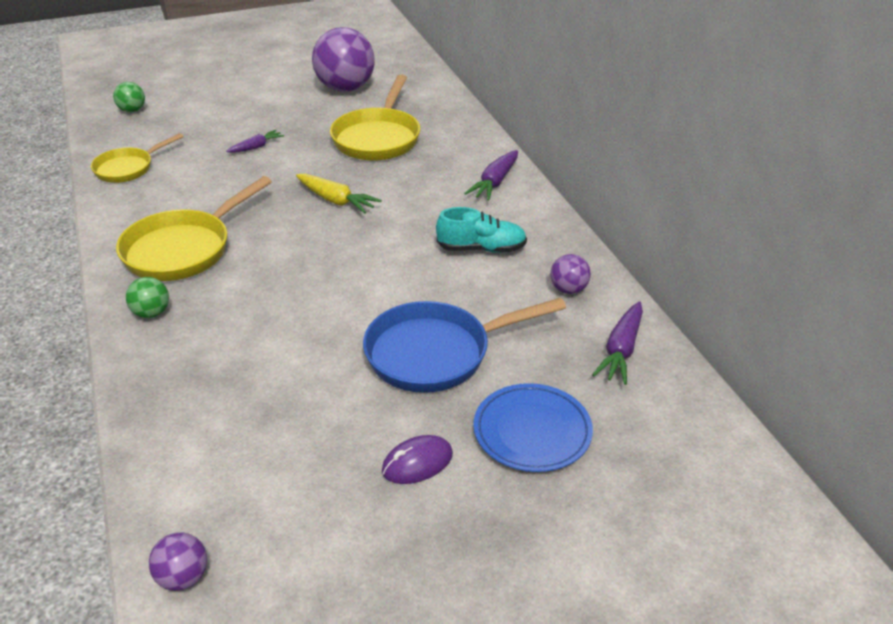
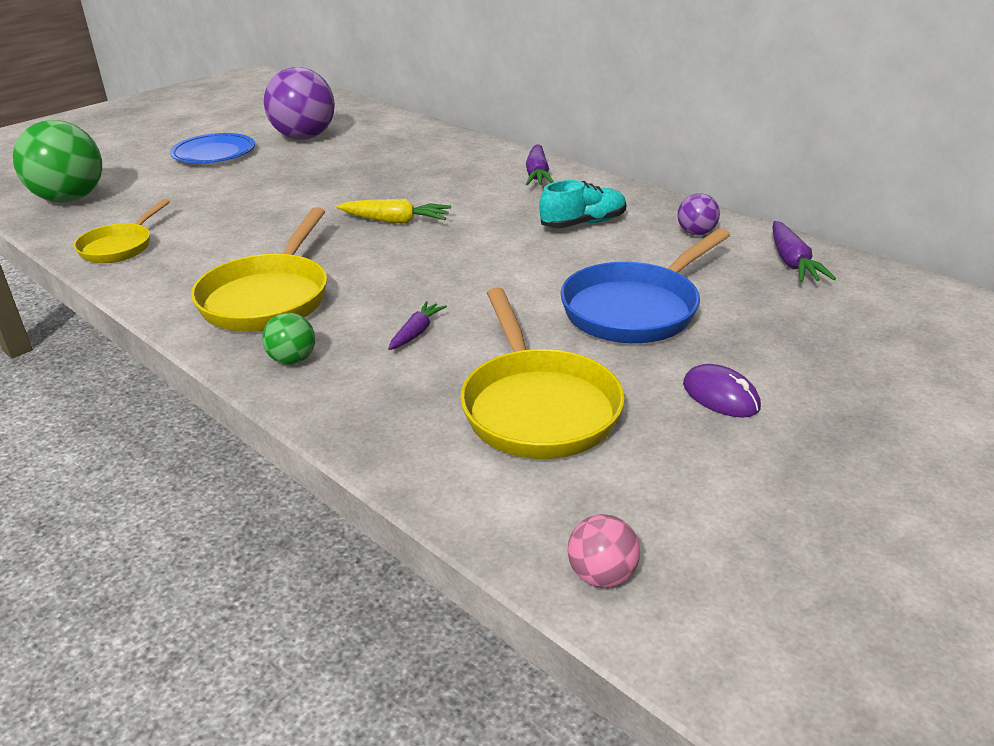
camera: 25 degrees left, 5 degrees down
green ball [113,82,145,112] -> green ball [13,120,102,203], size x2.14
purple ball [149,532,207,591] -> pink ball [567,514,640,588]
purple carrot [226,130,284,153] -> purple carrot moved to [388,301,447,350]
yellow pan [330,74,420,161] -> yellow pan moved to [460,288,625,459]
purple mouse [382,435,453,484] -> purple mouse turned 75 degrees counterclockwise [683,364,761,418]
blue plate [473,383,593,472] -> blue plate moved to [170,133,255,163]

